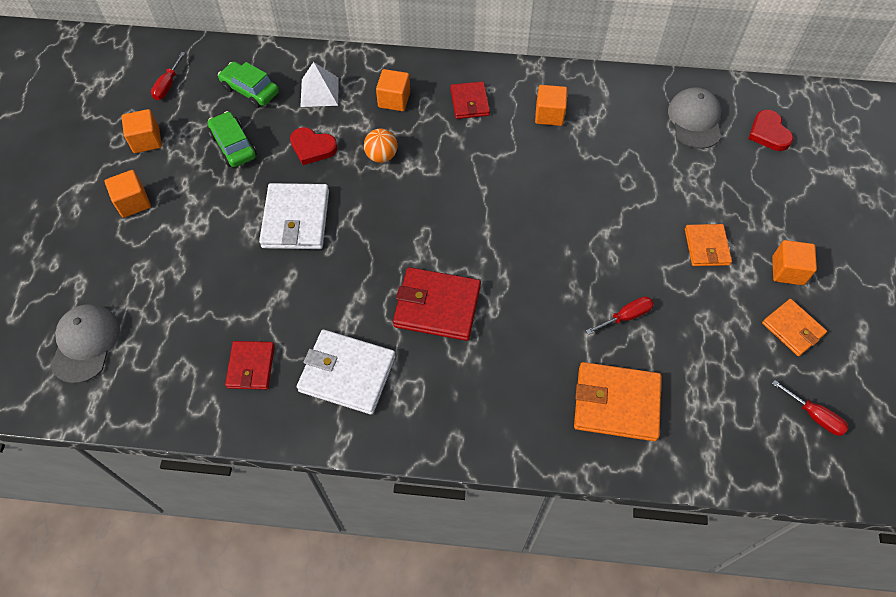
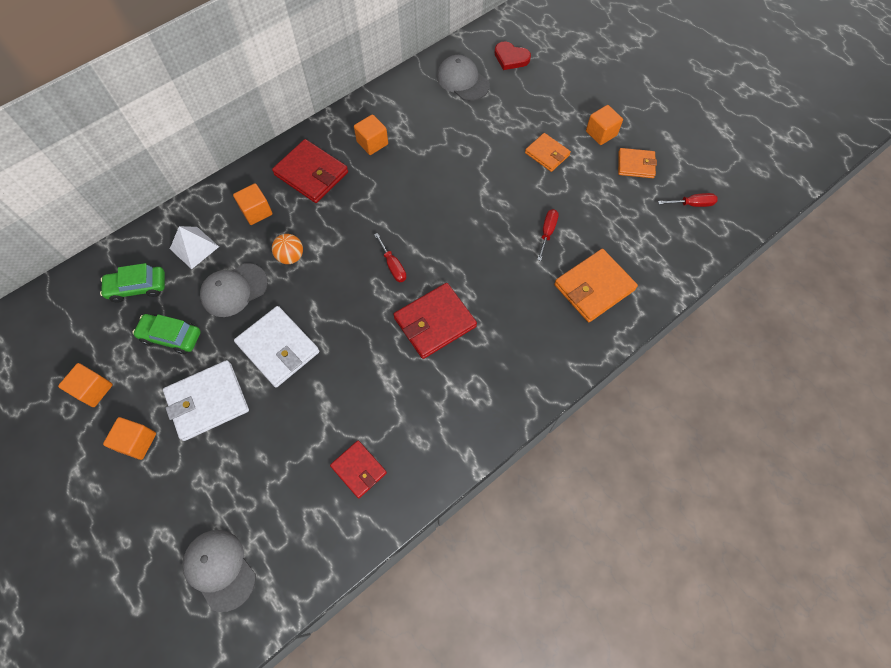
camera: 45 degrees left, 5 degrees up
red screwdriver [151,52,185,100] -> red screwdriver moved to [374,233,406,282]
red heart [290,127,338,165] -> grey cap [200,263,268,317]
white wallet [297,329,396,415] -> white wallet moved to [163,360,249,441]
red wallet [450,81,490,119] -> red wallet [272,139,348,203], size x1.62

